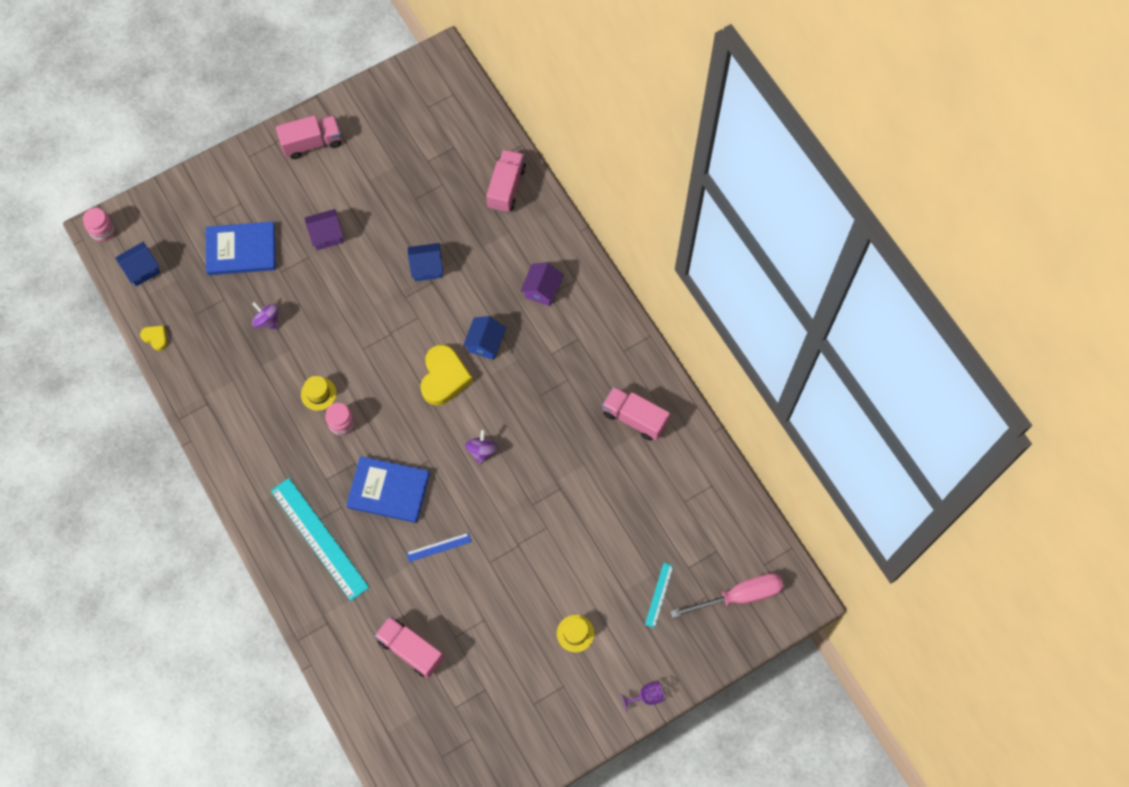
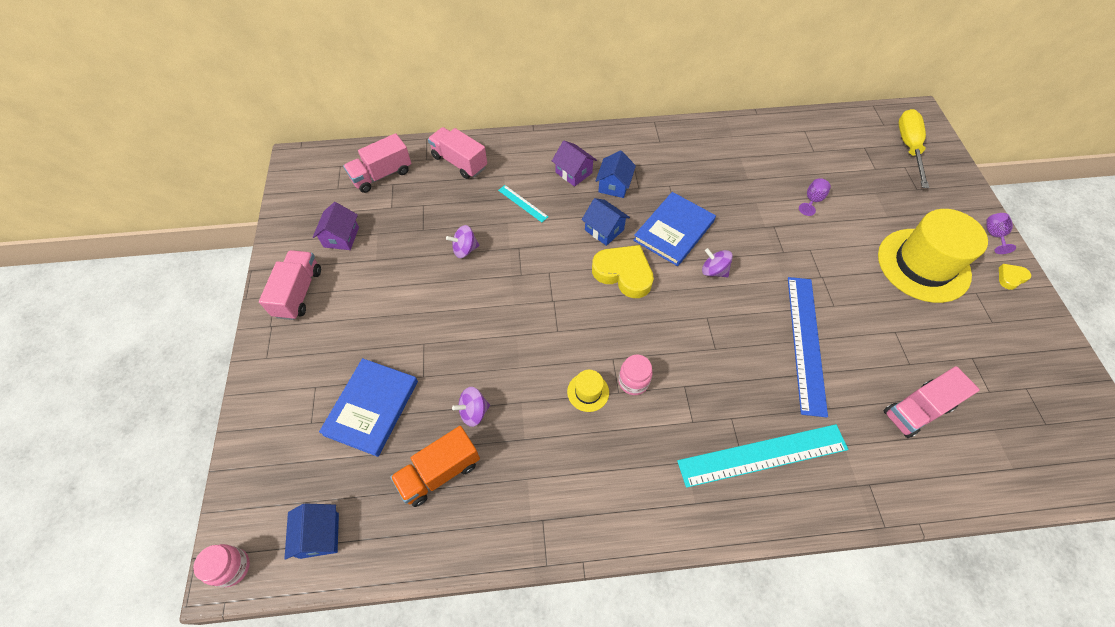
camera: 65 degrees left, 10 degrees down
yellow heart [140,326,167,351] -> yellow heart moved to [999,264,1031,290]
purple house [305,209,344,250] -> purple house moved to [313,202,359,250]
blue book [346,456,430,523] -> blue book moved to [633,192,716,266]
blue ruler [406,533,471,562] -> blue ruler [788,277,828,418], size x2.18
blue house [408,243,443,281] -> blue house moved to [596,150,636,198]
yellow hat [557,615,594,652] -> yellow hat [878,209,988,303], size x2.40
pink truck [602,387,670,441] -> pink truck moved to [343,133,411,193]
turquoise ruler [645,563,673,628] -> turquoise ruler moved to [498,185,548,222]
pink screwdriver [670,573,784,618] -> yellow screwdriver [898,109,929,188]
none -> orange truck [390,426,480,507]
none -> purple spinning top [446,225,479,258]
none -> purple goblet [799,178,831,216]

